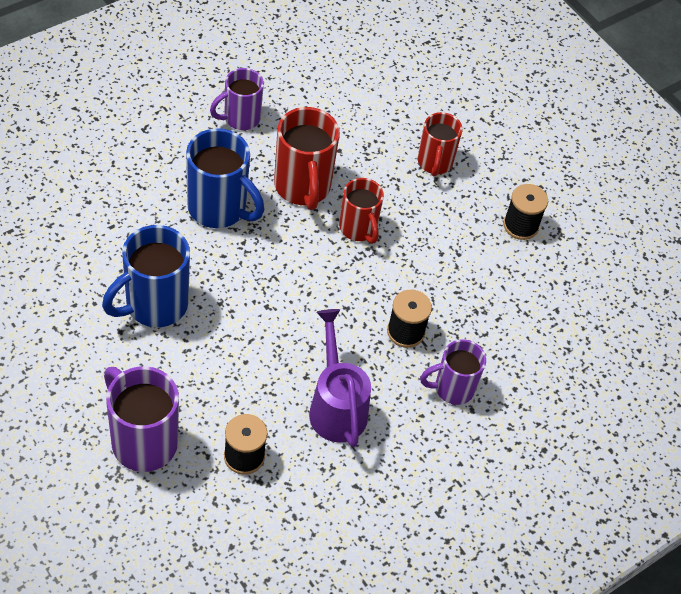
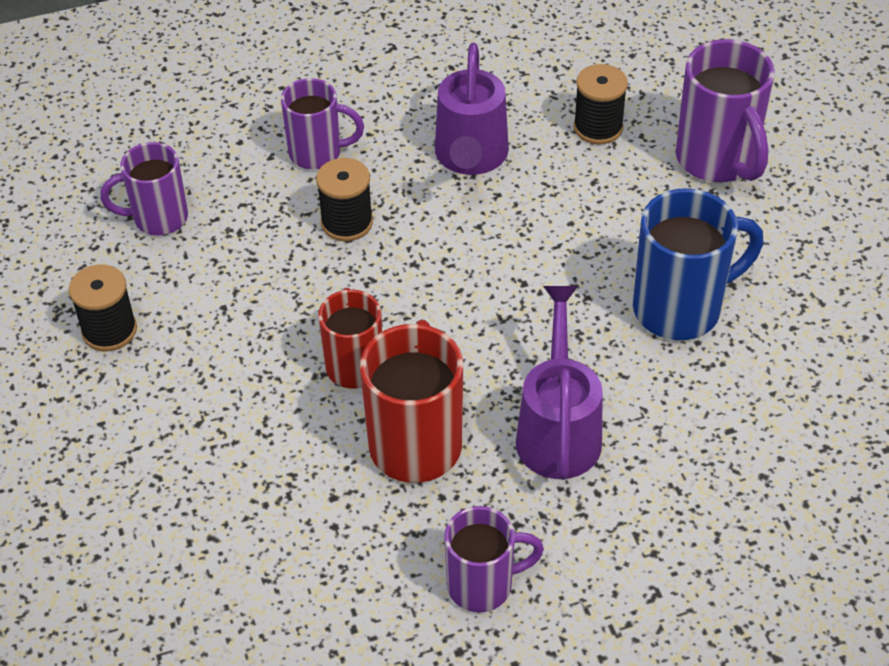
camera: 155 degrees left, 5 degrees down
blue mug [186,128,264,228] -> purple watering can [516,286,603,480]
red mug [418,112,463,177] -> none
none -> purple mug [100,142,188,236]

